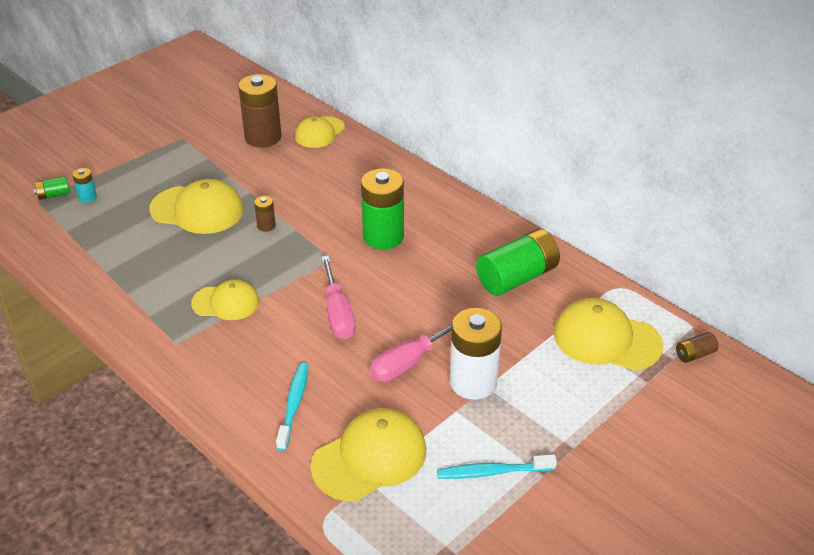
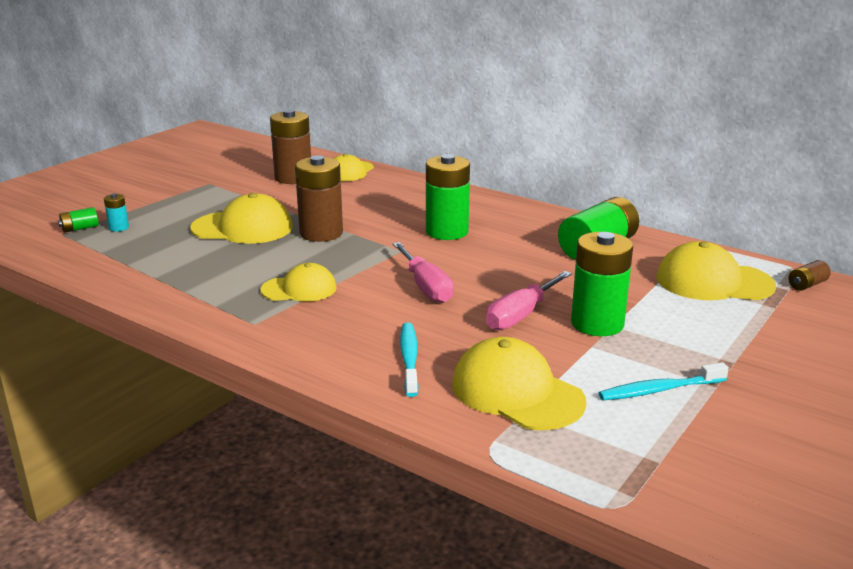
camera: 10 degrees left, 15 degrees down
brown battery [254,196,276,232] -> brown battery [295,155,343,242], size x2.20
yellow cap [311,408,426,501] -> yellow cap turned 90 degrees counterclockwise [452,337,586,430]
white battery [450,308,502,400] -> green battery [571,232,633,336]

